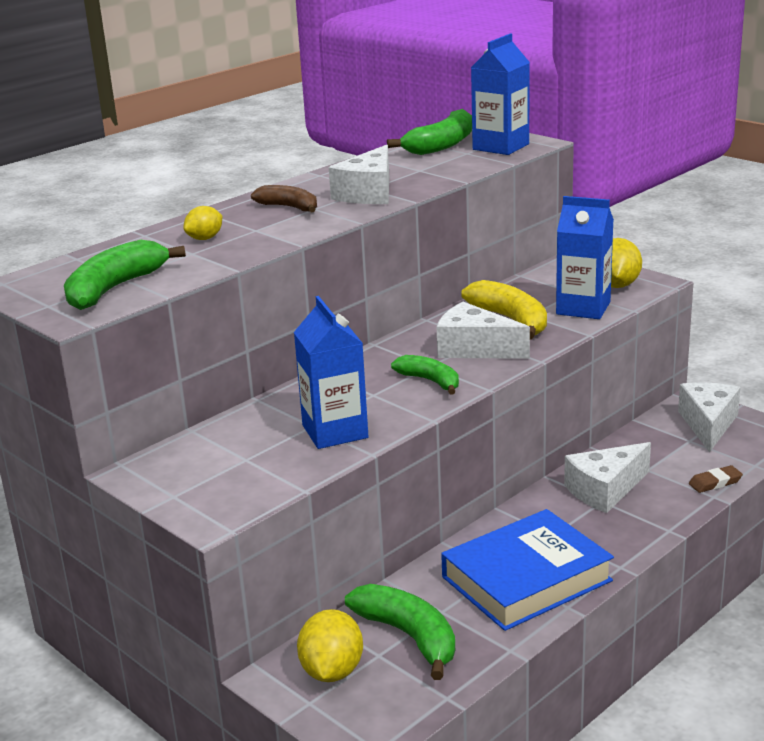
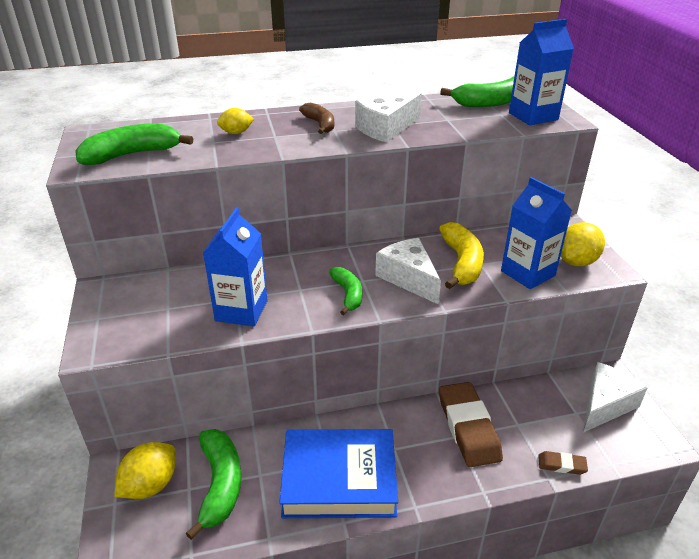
camera: 30 degrees right, 10 degrees up
white cheese [564,442,651,513] -> brown eraser [439,382,503,467]

